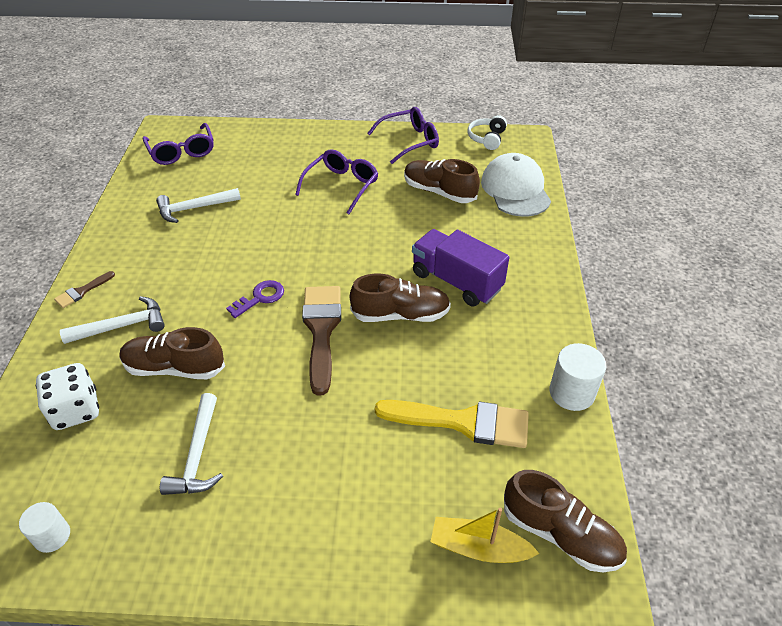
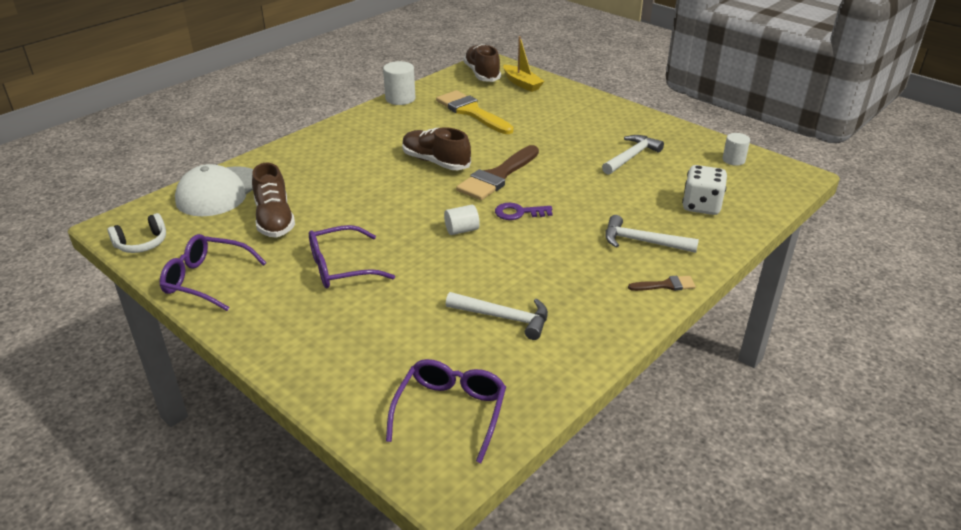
camera: 140 degrees left, 10 degrees down
brown shoe [120,327,225,379] -> none
purple truck [412,229,509,306] -> none
none -> white cylinder [444,205,480,235]

